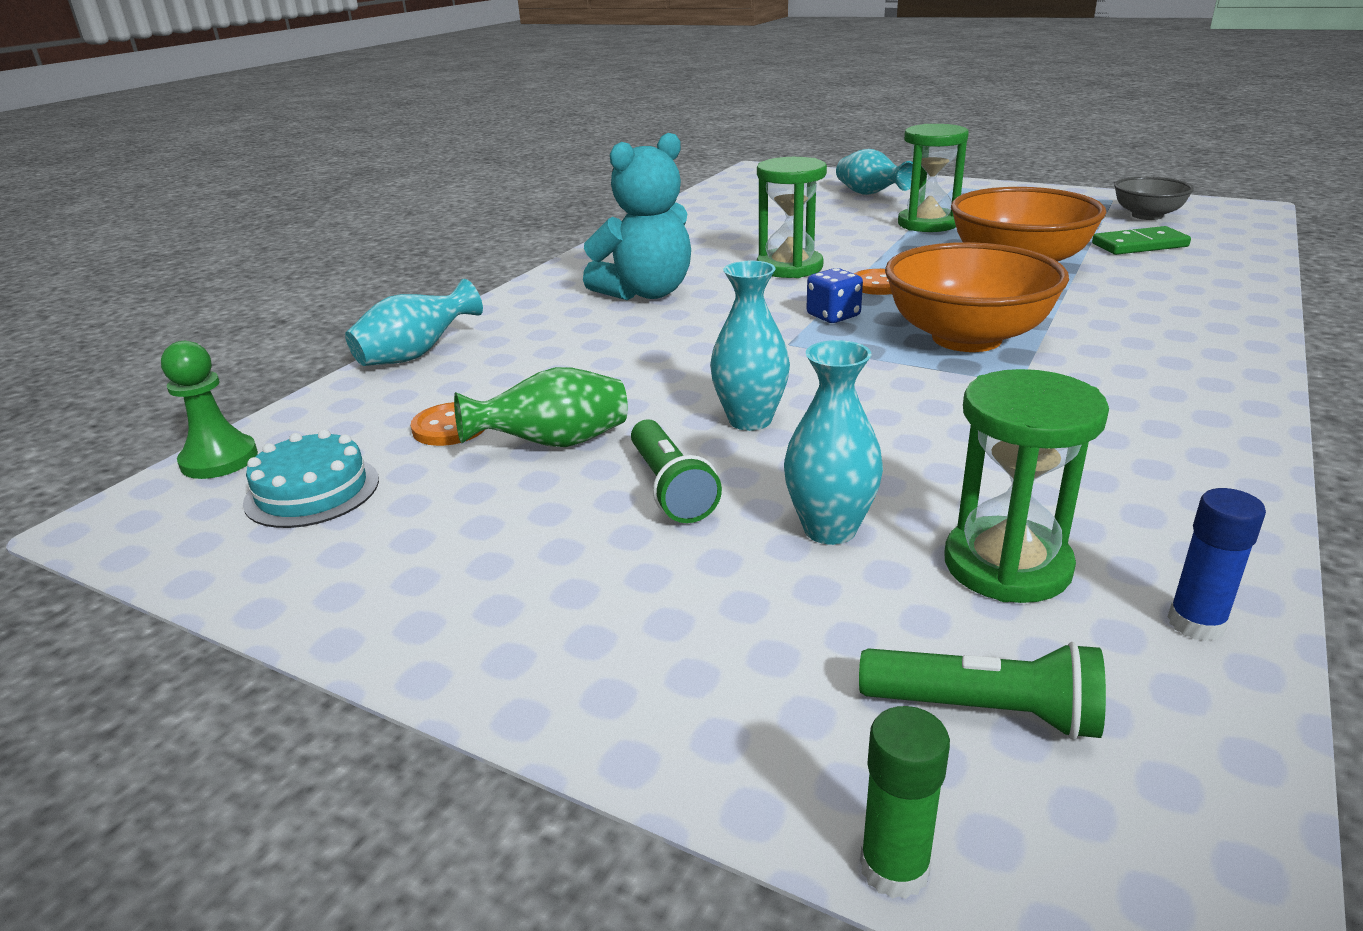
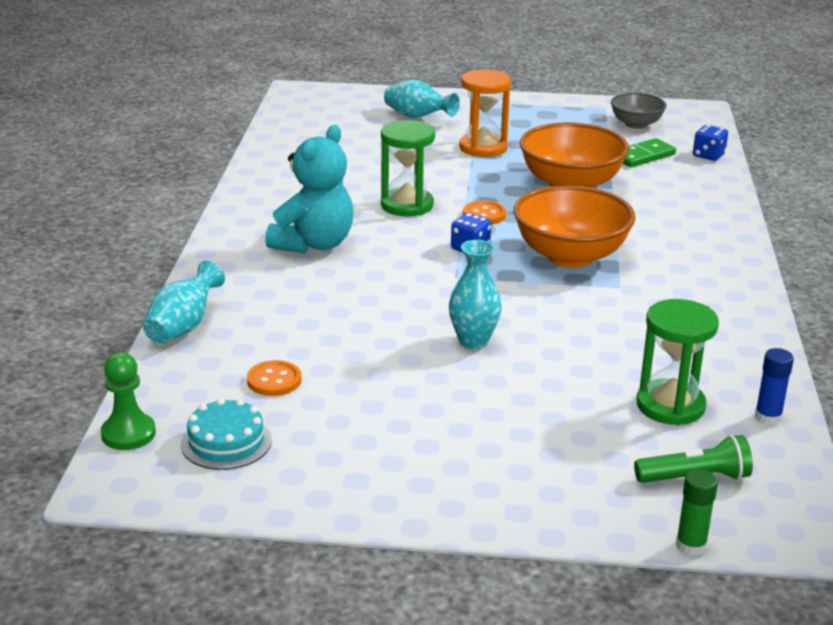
camera: 25 degrees left, 0 degrees up
green vase [454,367,628,447] -> none
green flashlight [631,419,722,523] -> none
turquoise vase [784,340,883,545] -> none
green hourglass [898,124,969,232] -> orange hourglass [459,69,511,157]
none -> blue dice [693,125,728,161]

